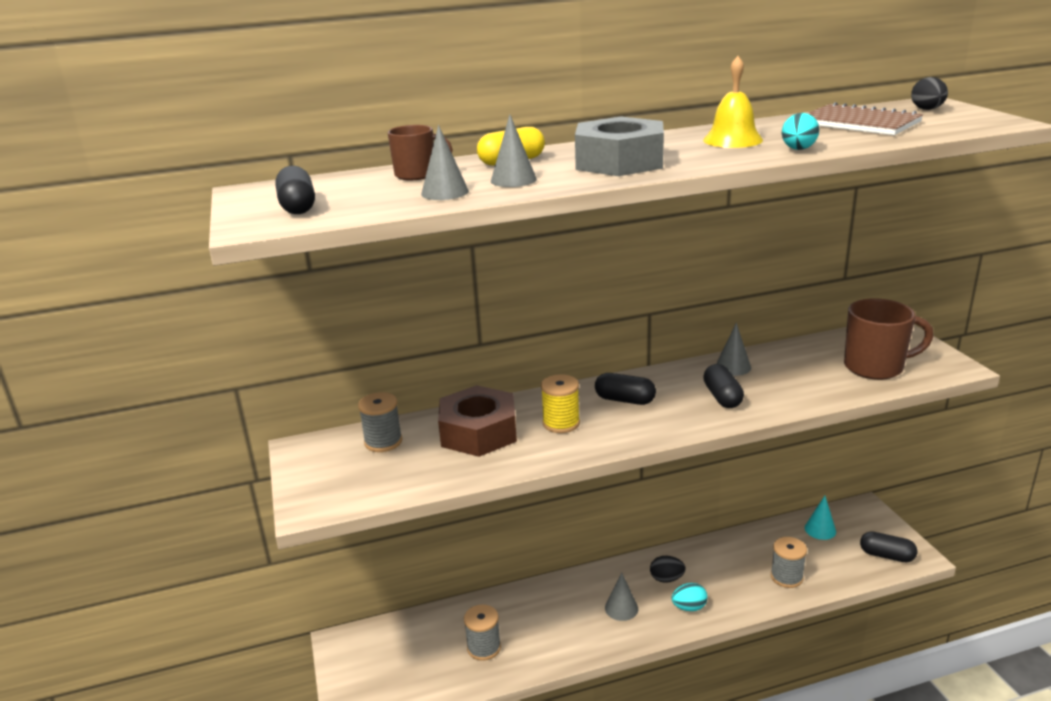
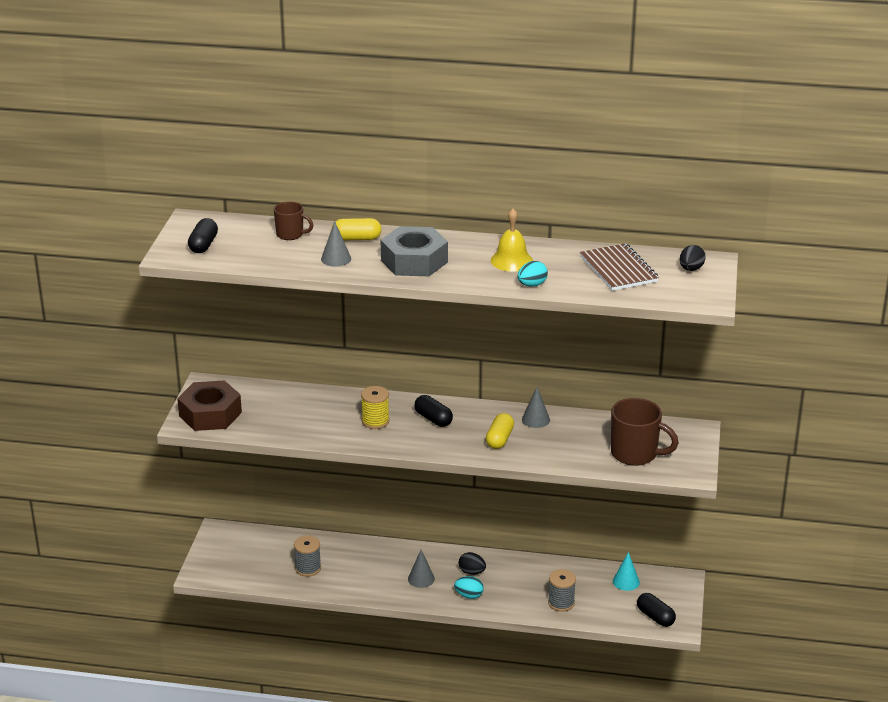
camera: 25 degrees right, 5 degrees up
grey spool [358,392,402,452] -> none
grey cone [421,125,469,200] -> none
brown nut [438,385,517,457] -> brown nut moved to [177,380,242,431]
black capsule [703,364,744,408] -> yellow capsule [486,413,514,449]

